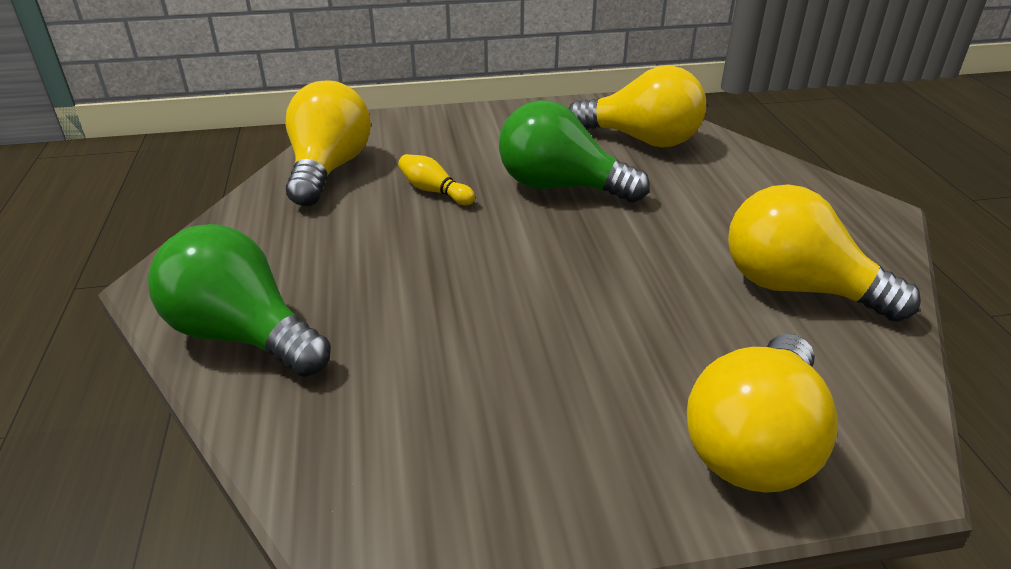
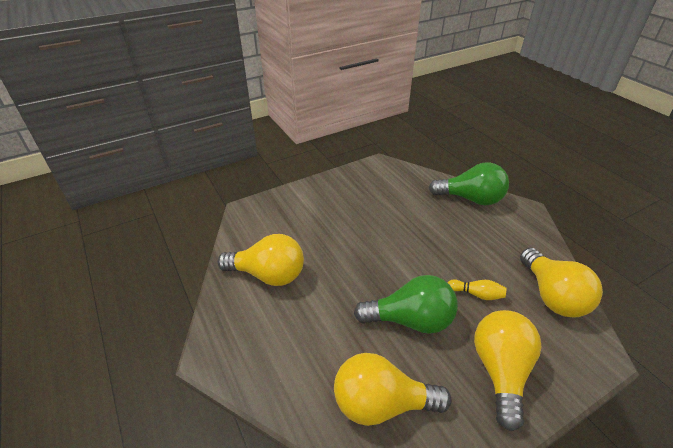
camera: 160 degrees right, 5 degrees up
yellow light bulb [687,334,838,493] -> yellow light bulb moved to [474,310,541,431]

